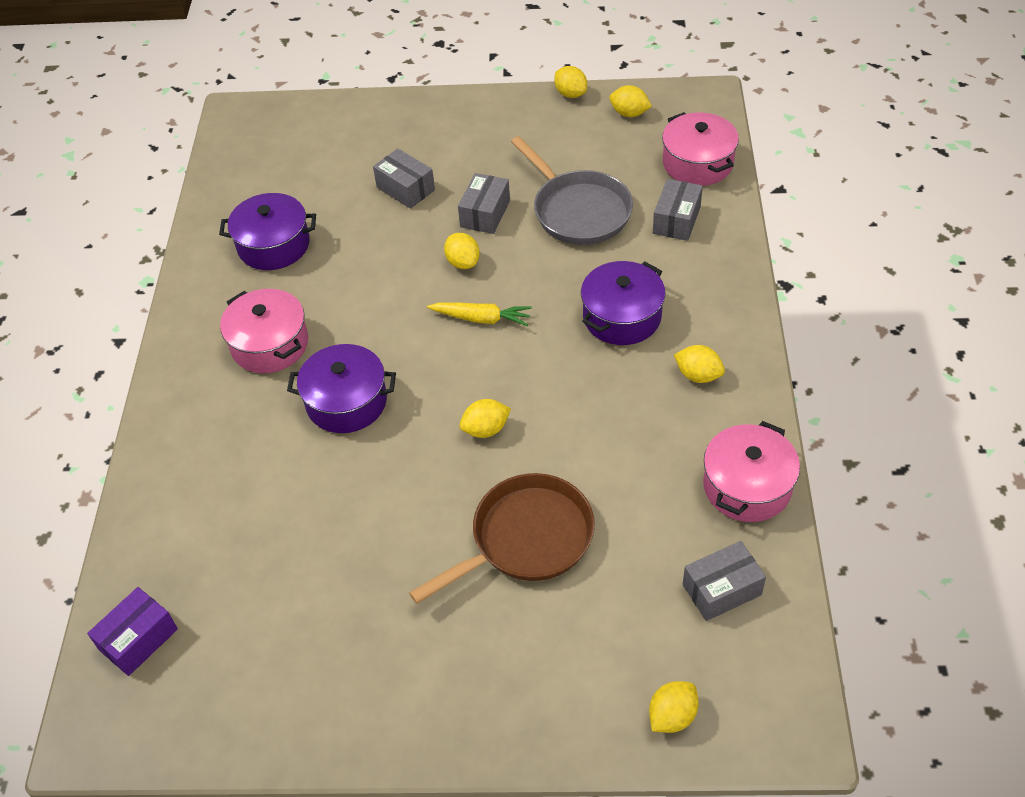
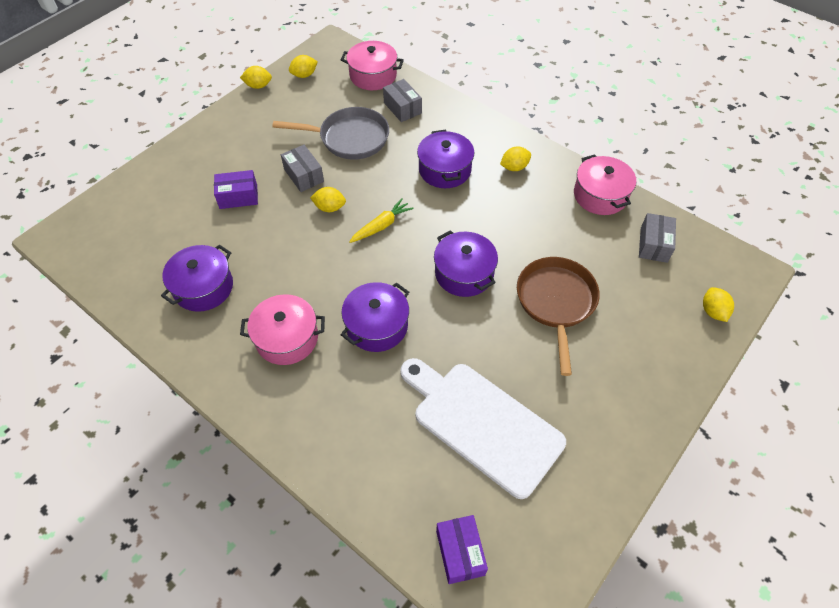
camera: 55 degrees left, 5 degrees up
grey box [373,149,435,209] -> purple box [214,170,258,209]
yellow lemon [459,399,511,438] -> purple pot [434,230,498,297]
none -> white cutting board [400,358,566,499]

